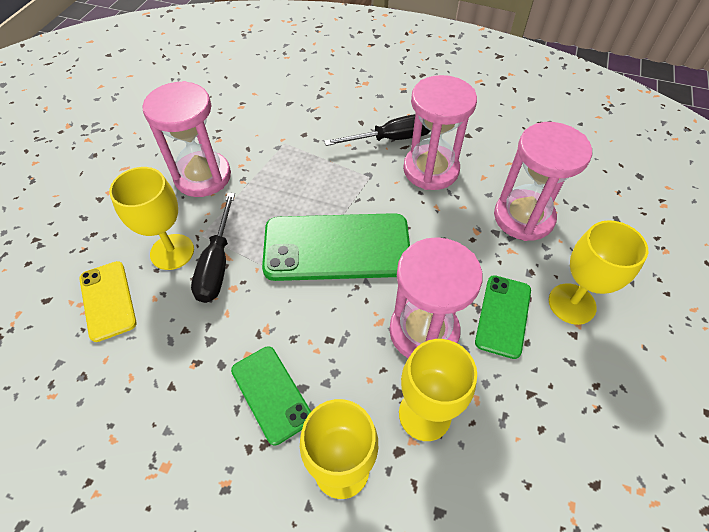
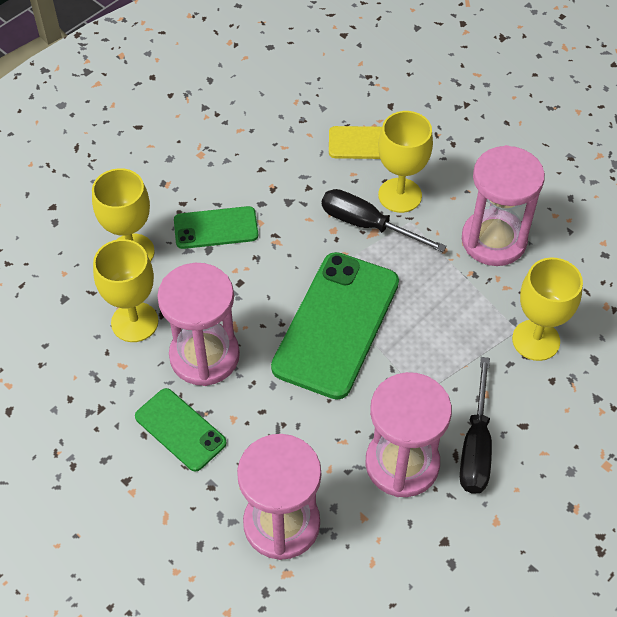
camera: 115 degrees right, 0 degrees up
yellow goblet [549,220,648,325] -> yellow goblet moved to [512,258,583,361]

